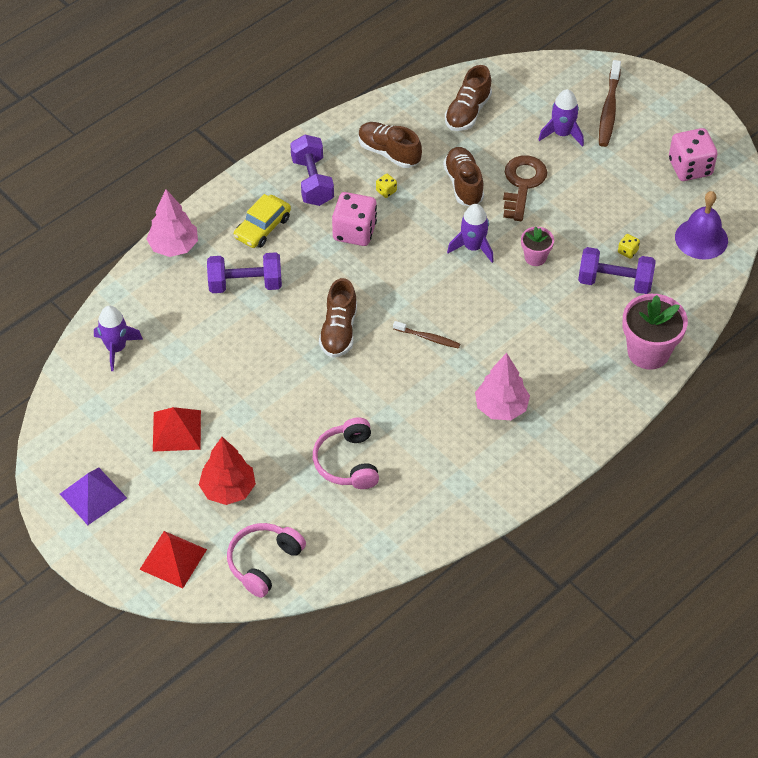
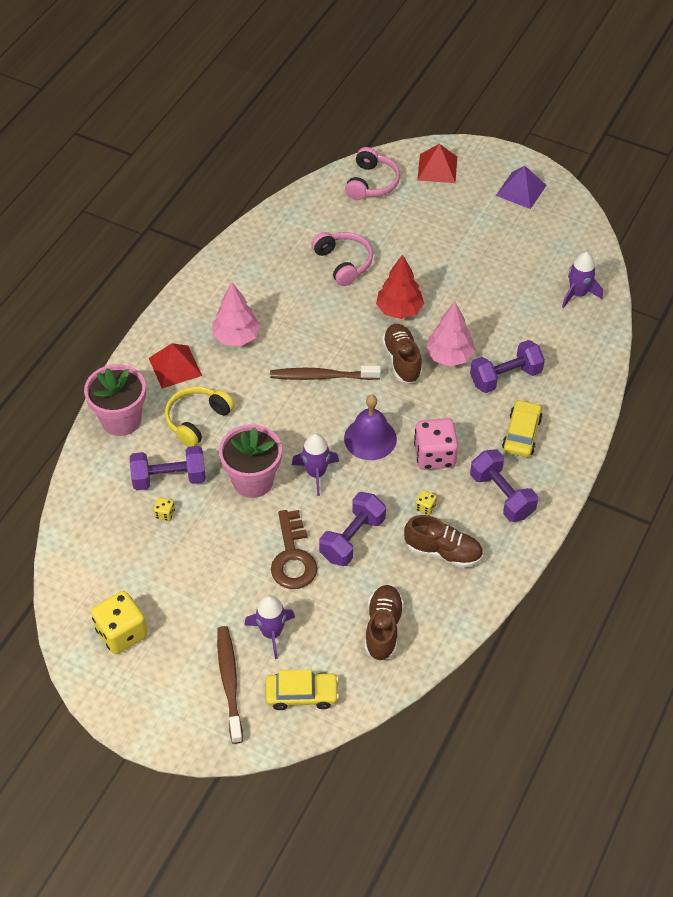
camera: 160 degrees right, 0 degrees up
pink tree [147,189,198,257] -> pink tree moved to [426,302,475,367]
red pyramid [153,407,201,452] -> red pyramid moved to [149,343,202,389]
red tree [199,437,256,505] -> red tree moved to [376,254,424,319]
brown toothbrush [393,321,460,349] -> brown toothbrush [270,365,381,380], size x1.70
brown shoe [443,147,484,206] -> purple dumbbell [319,492,386,566]
pink flower pot [521,227,554,266] -> pink flower pot [219,424,282,498], size x1.86
pink dice [669,128,718,181] -> yellow dice [91,591,148,654]
purple bell [675,191,728,259] -> purple bell moved to [344,395,397,460]
none -> yellow headphones [165,386,235,447]
none -> yellow car [266,670,339,710]

